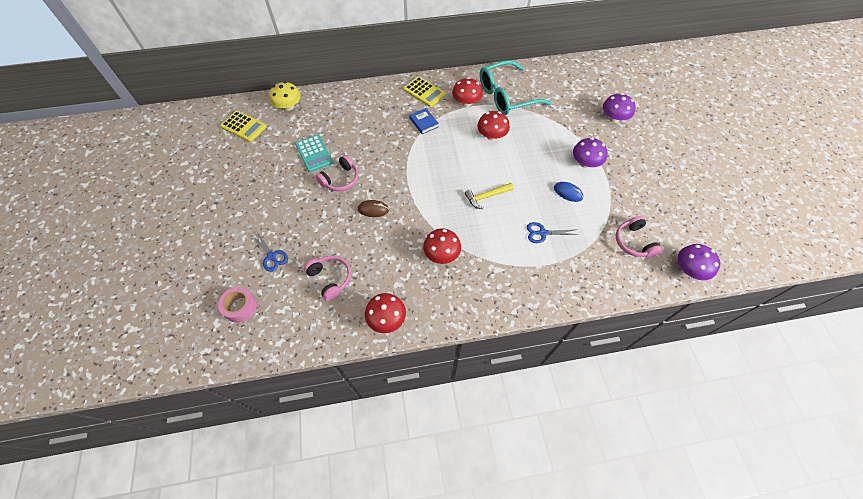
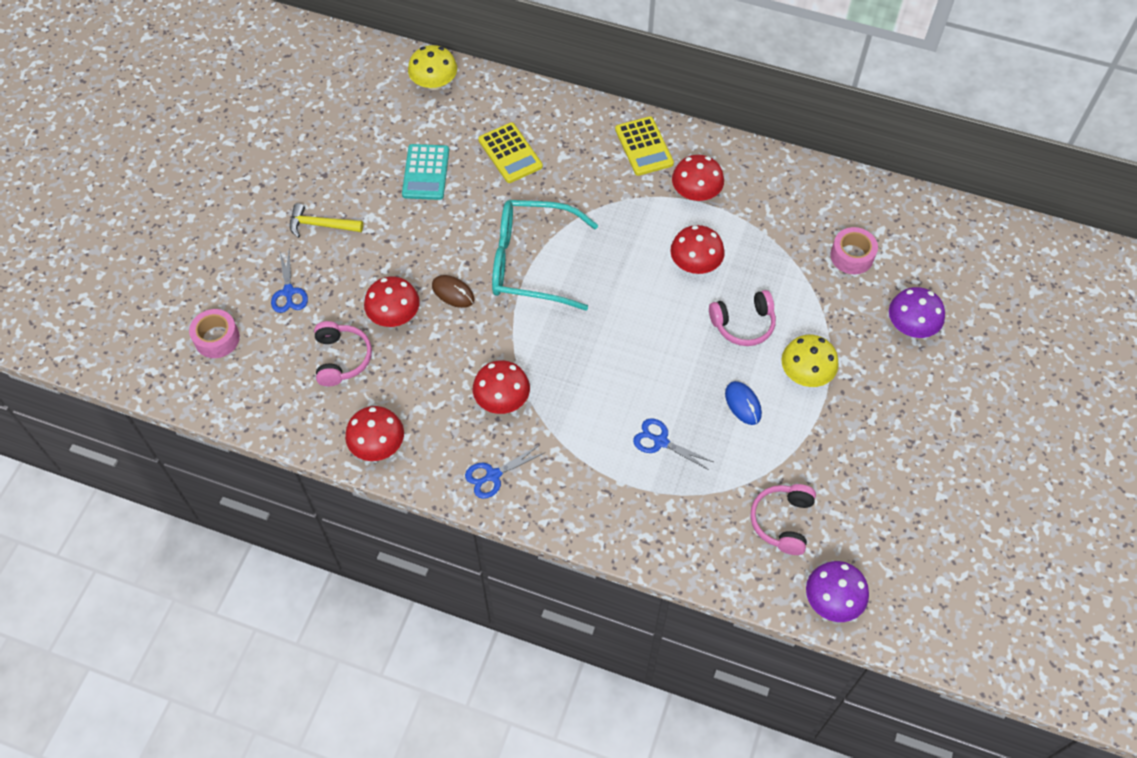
camera: 30 degrees right, 0 degrees up
yellow calculator [220,111,267,142] -> yellow calculator moved to [478,122,543,183]
pink headphones [316,155,359,191] -> pink headphones moved to [709,290,776,346]
blue book [409,108,439,134] -> none
yellow hammer [465,183,514,209] -> yellow hammer moved to [290,203,363,238]
turquoise glasses [480,60,551,115] -> turquoise glasses moved to [492,200,598,311]
purple mushroom [573,138,607,168] -> yellow mushroom [781,335,839,387]
none -> red mushroom [364,277,420,327]
none -> blue scissors [465,445,544,499]
none -> pink tape [830,227,878,274]

